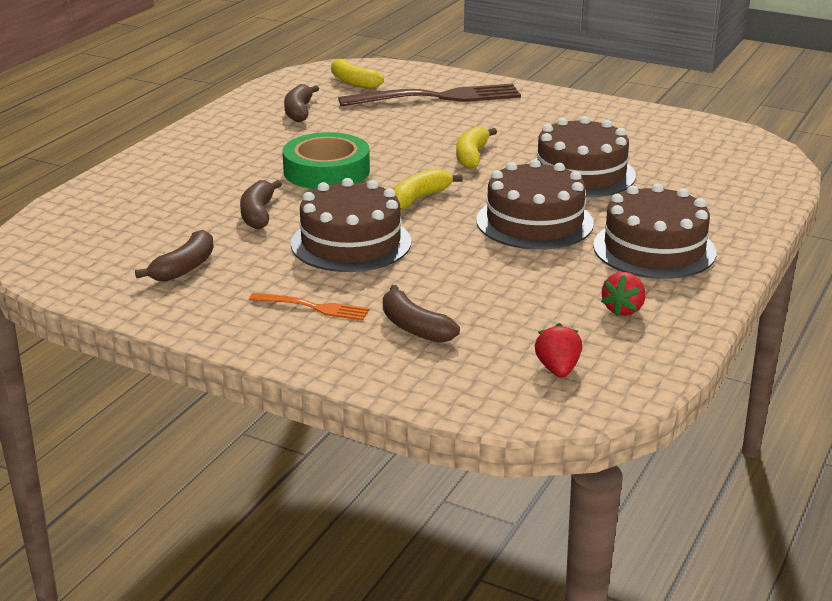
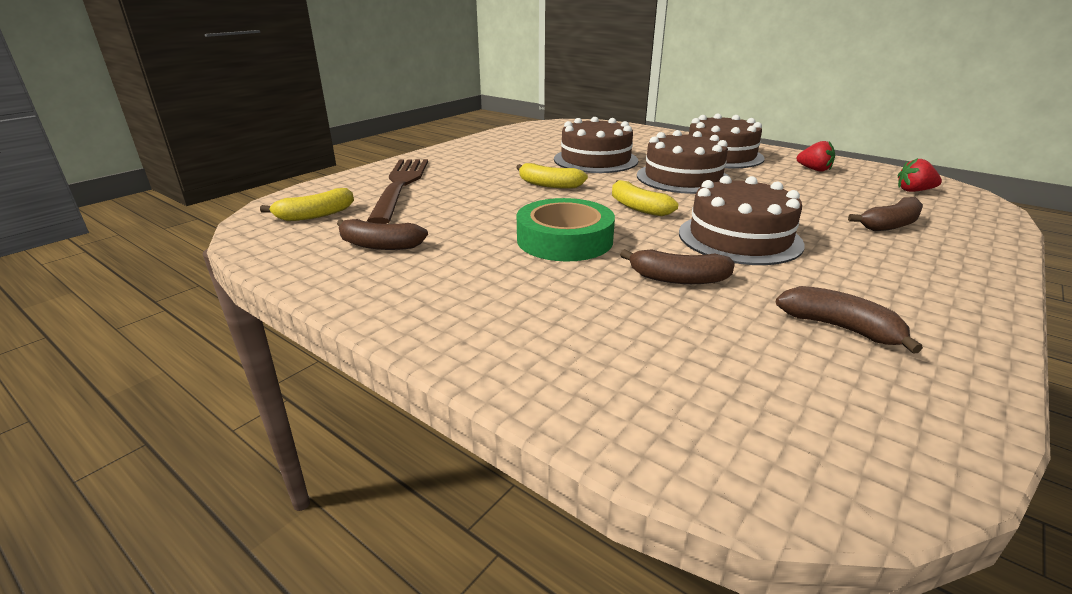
camera: 80 degrees left, 0 degrees up
orange fork [249,293,370,321] -> none

